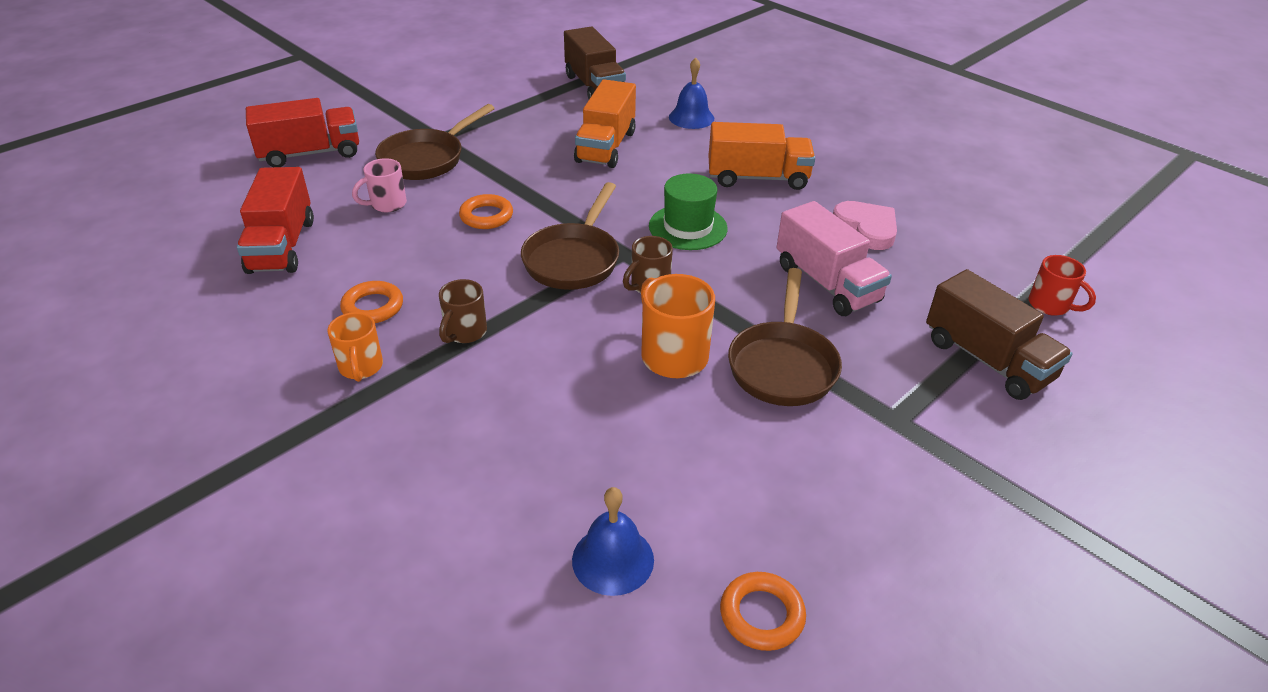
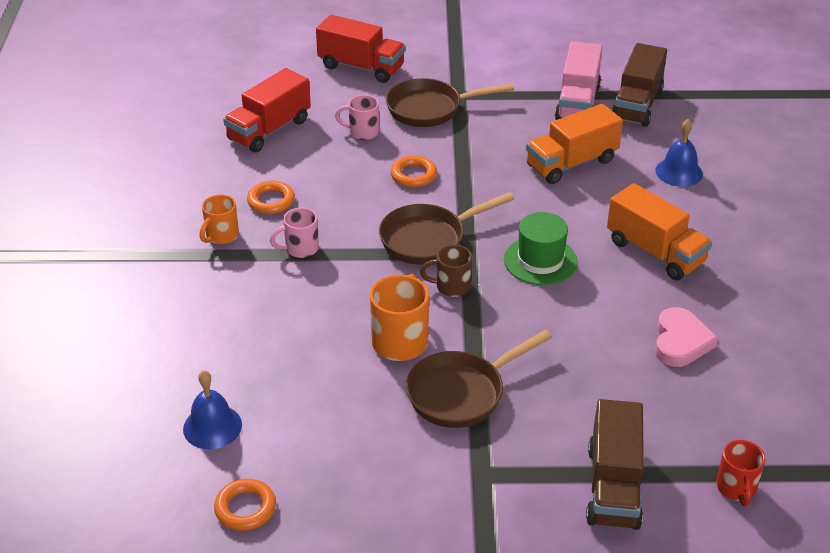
camera: 45 degrees right, 0 degrees up
brown mug [439,279,487,343] -> pink mug [270,207,319,258]
pink truck [776,201,892,316] -> pink truck moved to [555,41,602,120]

